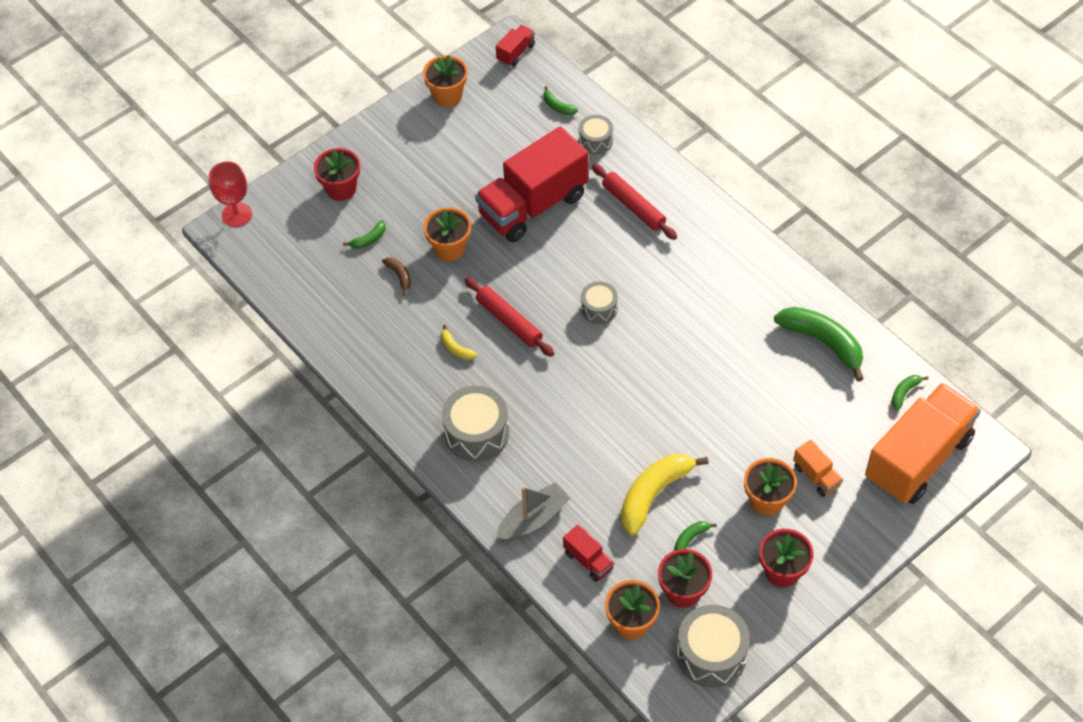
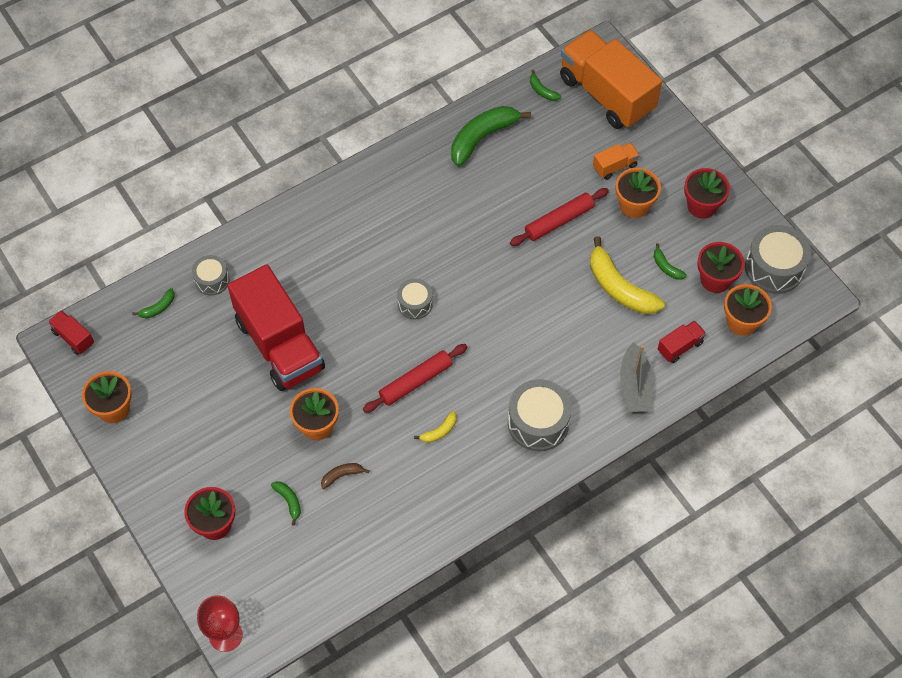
camera: 85 degrees left, 5 degrees up
grey boat [496,482,570,541] -> grey boat turned 150 degrees counterclockwise [620,342,653,412]
red rolling pin [592,164,677,240] -> red rolling pin moved to [510,188,609,246]

